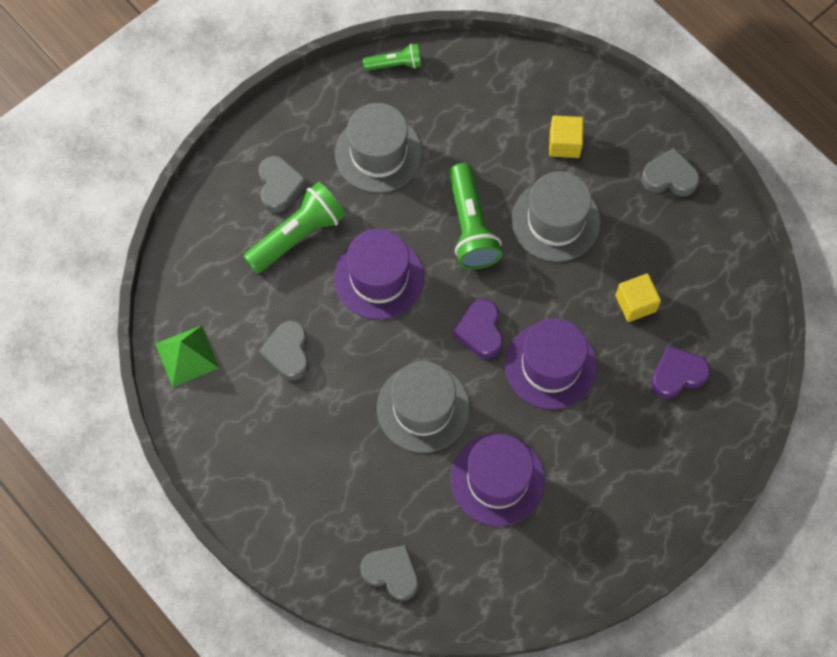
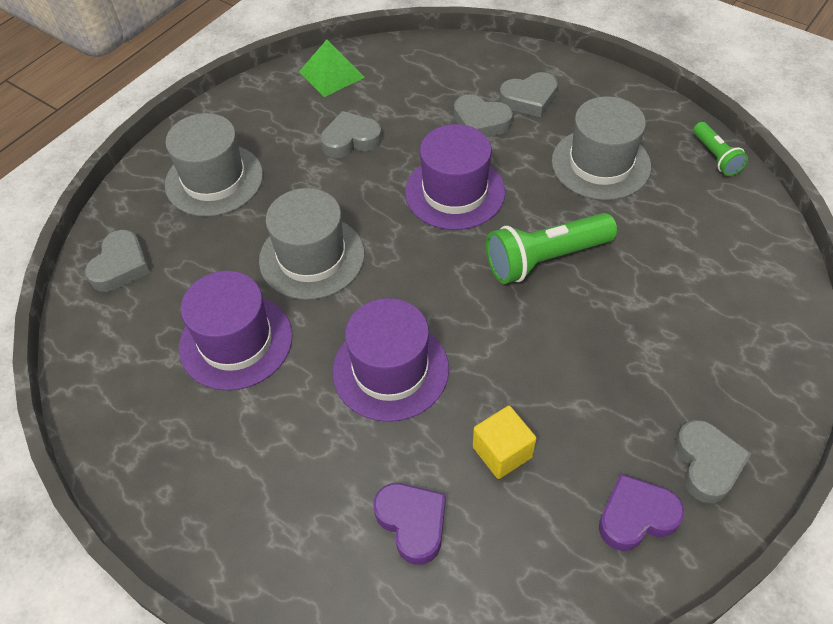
camera: 80 degrees right, 15 degrees down
green flashlight [243,182,346,273] -> grey heart [454,94,513,137]
purple heart [453,299,503,359] -> purple heart moved to [599,474,684,551]
grey hat [512,171,601,262] -> grey hat moved to [165,113,263,217]
yellow cube [549,115,584,158] -> none

